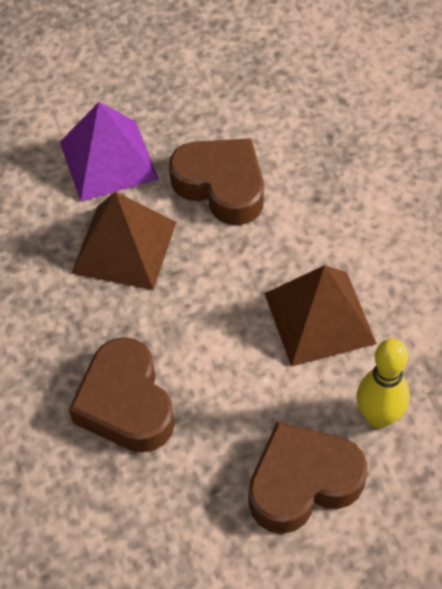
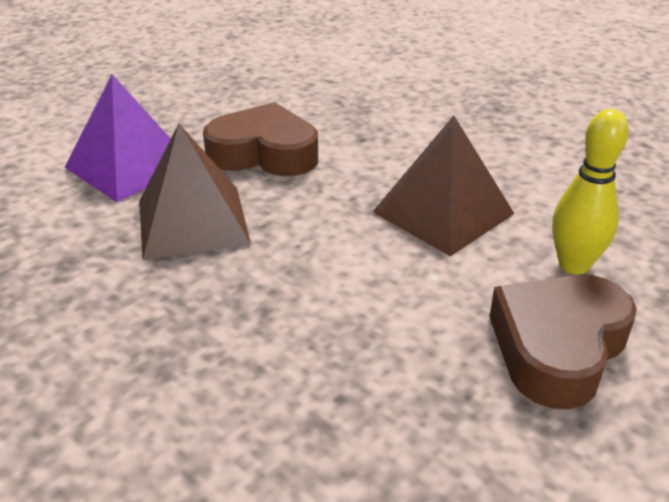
camera: 30 degrees left, 20 degrees down
brown heart [69,337,175,453] -> none

